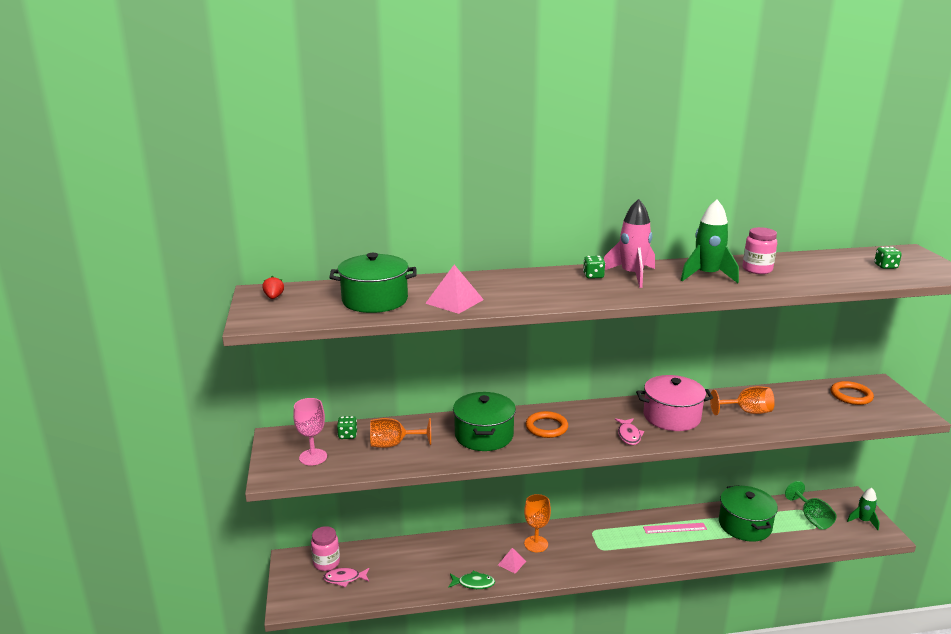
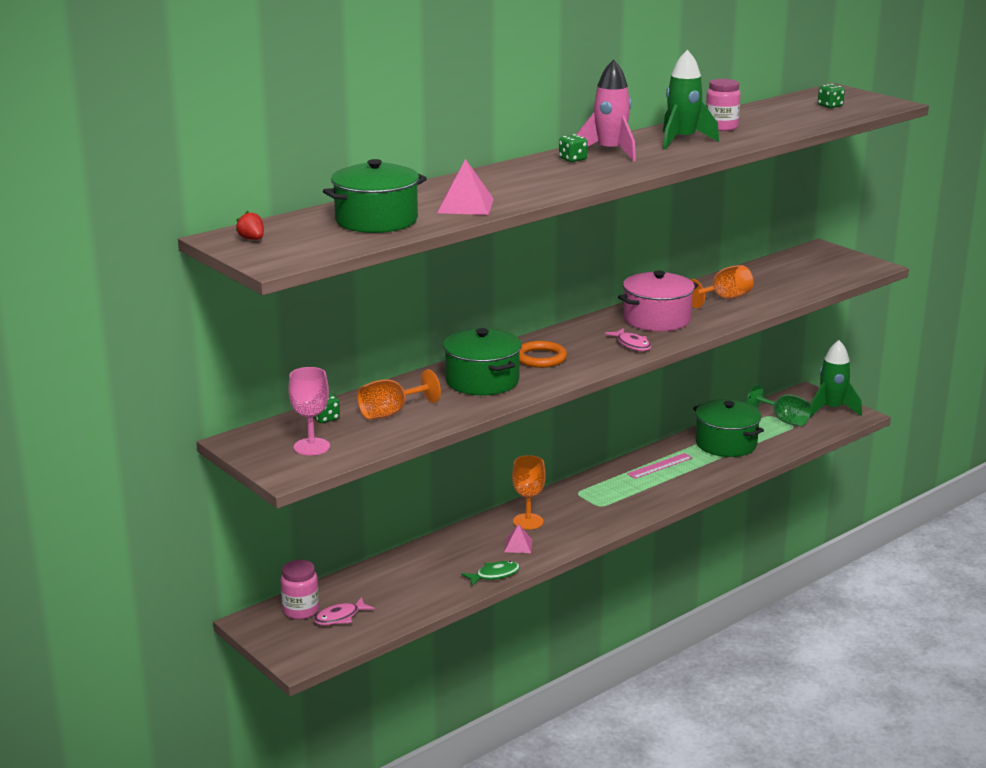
camera: 30 degrees left, 0 degrees up
orange ring [831,381,874,405] -> none
green rocket [847,488,880,530] -> green rocket [810,340,862,417], size x1.60

